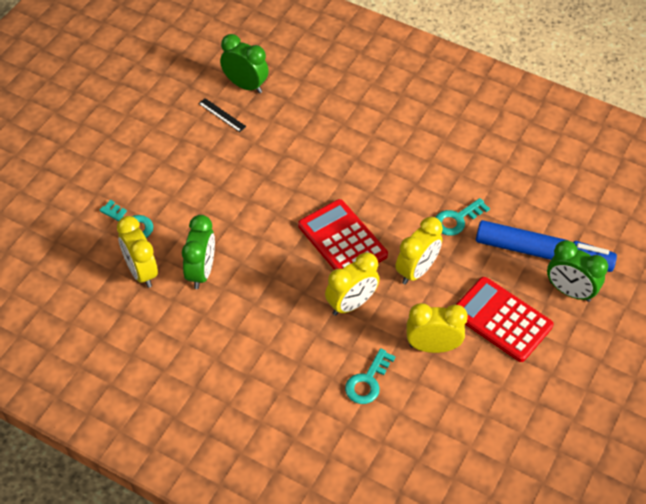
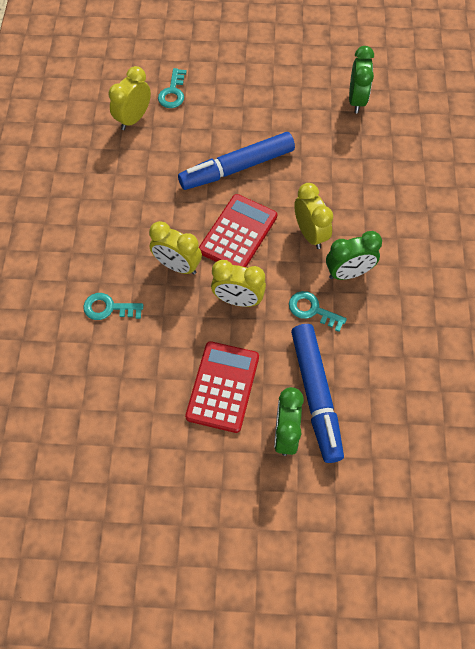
camera: 65 degrees right, 10 degrees up
green clock [182,215,215,289] -> green clock moved to [326,231,382,280]
black ruler [198,98,246,132] -> none
yellow clock [407,303,468,353] -> yellow clock moved to [294,183,333,249]
none -> blue marker [178,132,295,190]

